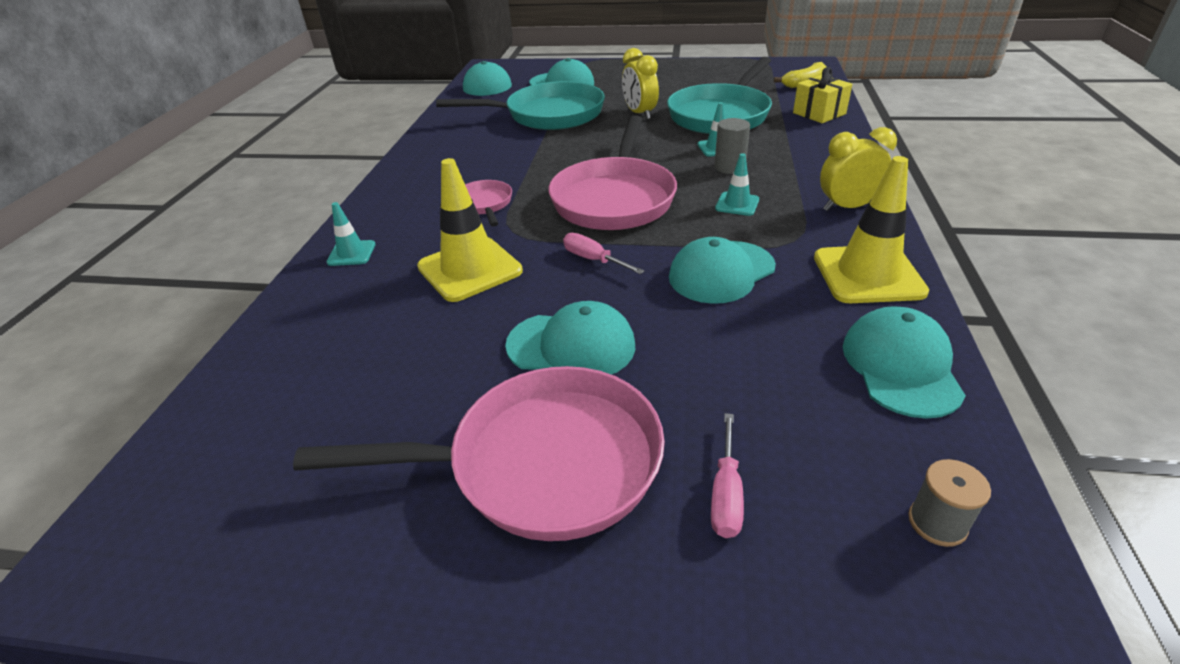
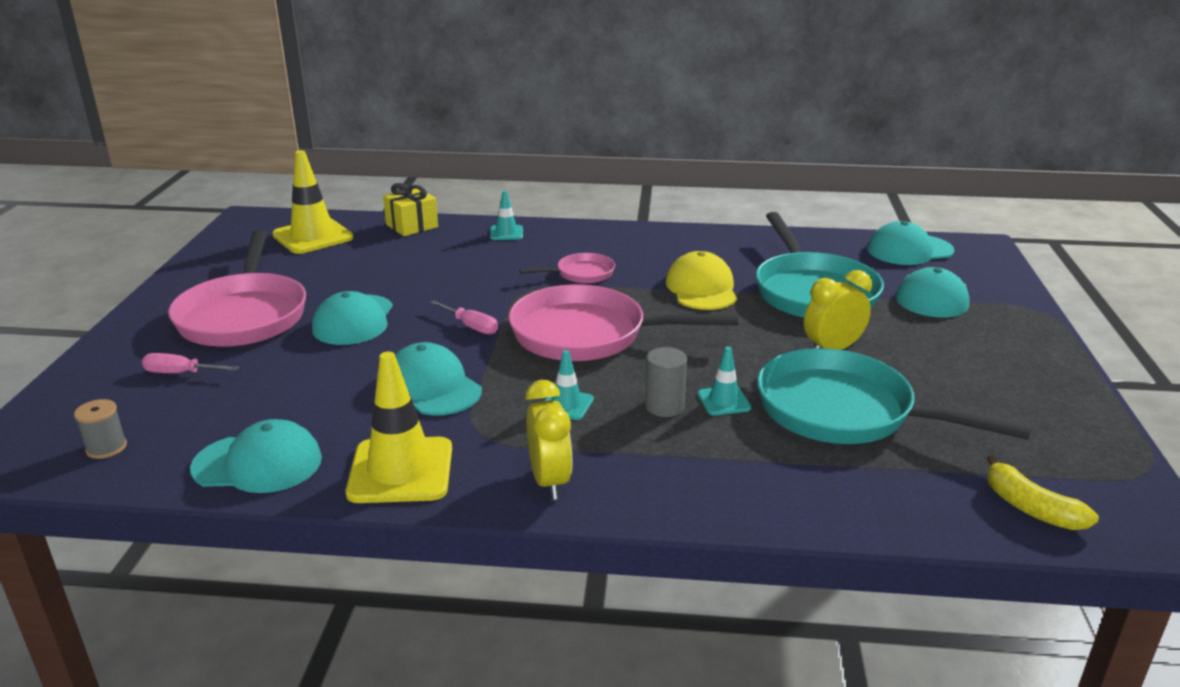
camera: 85 degrees right, 10 degrees down
yellow traffic cone [417,158,523,302] -> yellow traffic cone moved to [272,150,354,254]
pink screwdriver [563,233,644,274] -> pink screwdriver turned 90 degrees clockwise [429,300,498,335]
yellow gift [793,67,852,123] -> yellow gift moved to [383,183,438,236]
none -> yellow cap [666,251,737,310]

